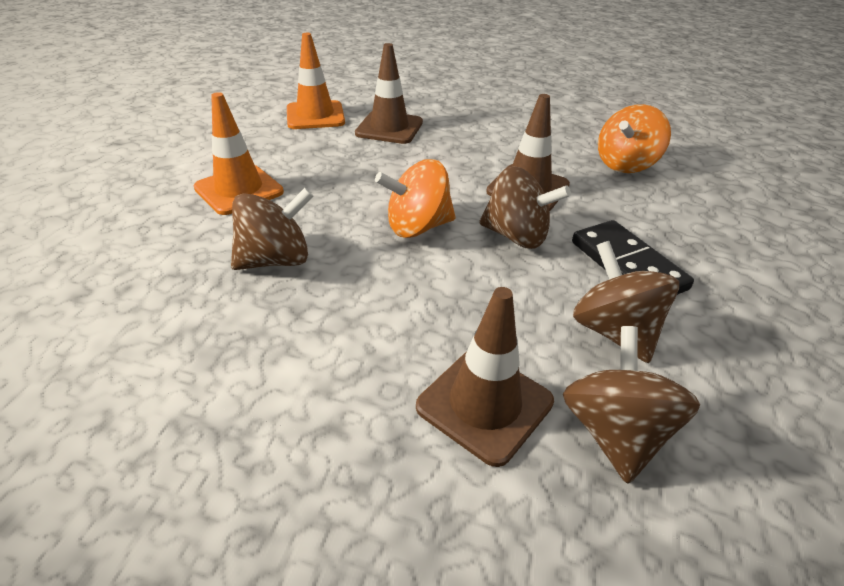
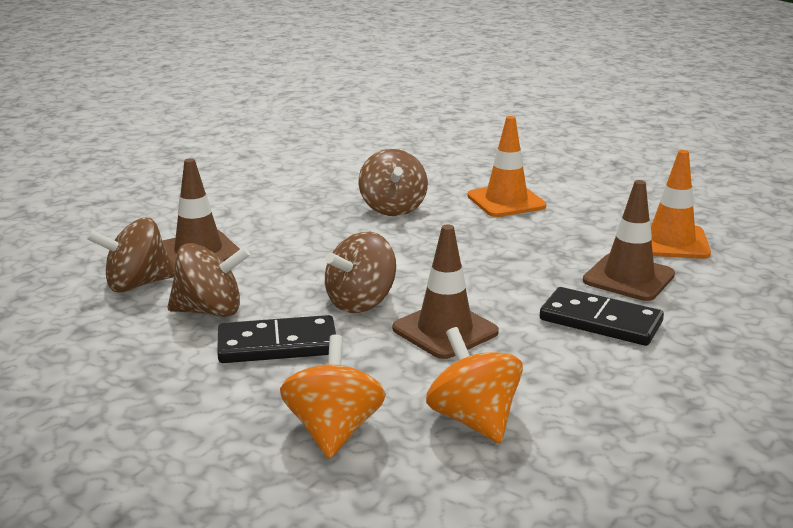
camera: 110 degrees right, 15 degrees down
orange spinning top [375,159,456,238] -> orange spinning top moved to [280,335,386,459]
brown spinning top [563,326,700,484] -> brown spinning top turned 135 degrees clockwise [86,217,175,293]
none -> black domino [540,287,664,346]

